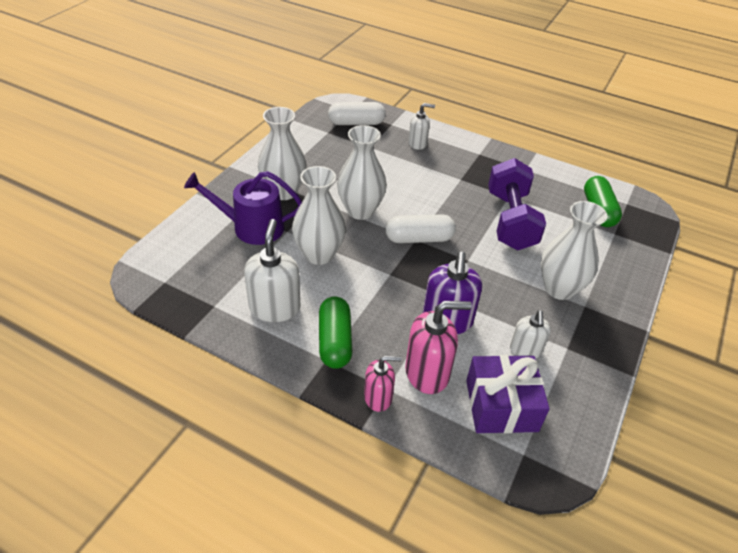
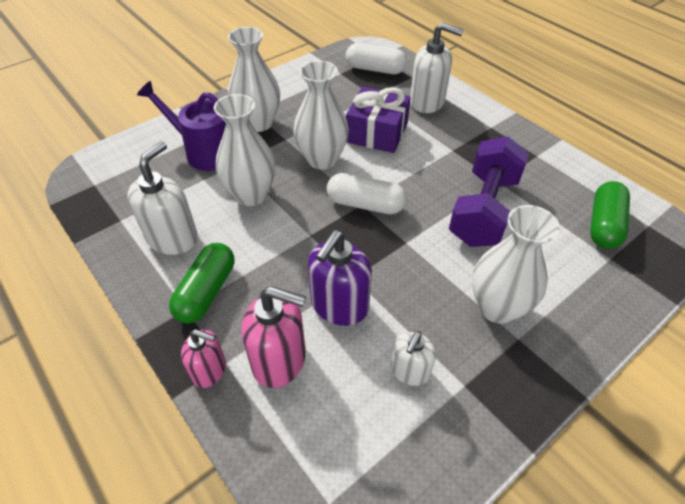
camera: 25 degrees right, 5 degrees up
white soap dispenser [408,103,435,150] -> white soap dispenser [410,22,464,113], size x1.62
purple gift [466,355,550,433] -> purple gift moved to [346,87,411,153]

